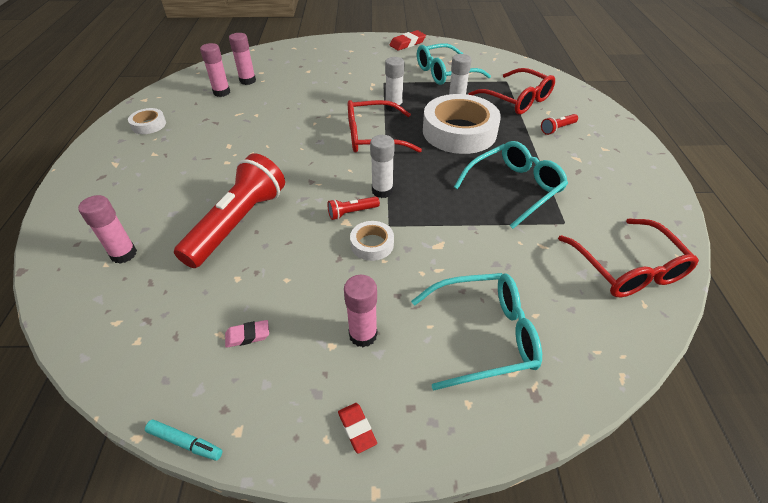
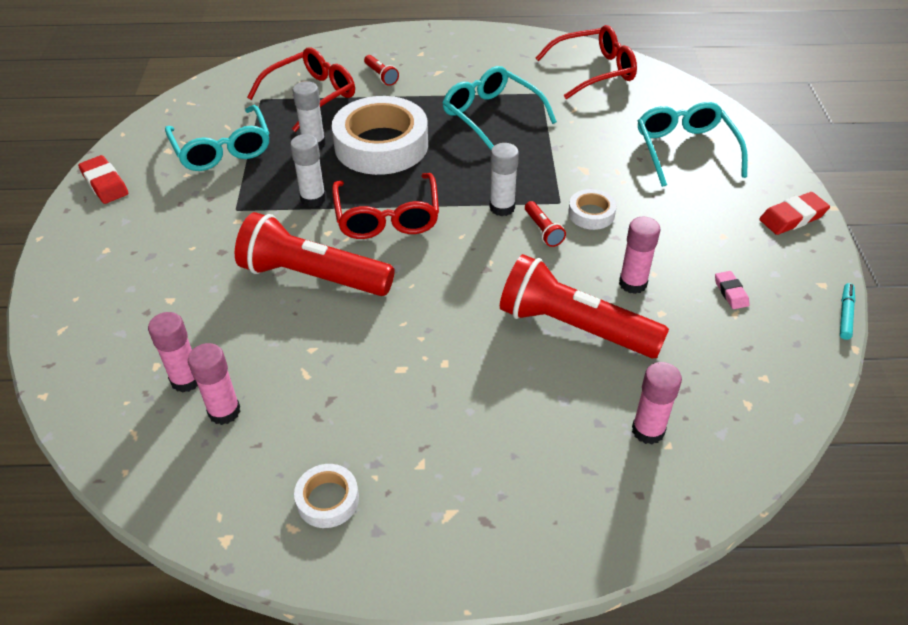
camera: 90 degrees left, 0 degrees up
red eraser [338,403,377,453] -> red eraser [759,192,830,235], size x1.63
pink glue stick [344,275,377,347] -> pink glue stick moved to [619,217,660,294]
none -> red flashlight [235,212,395,296]

